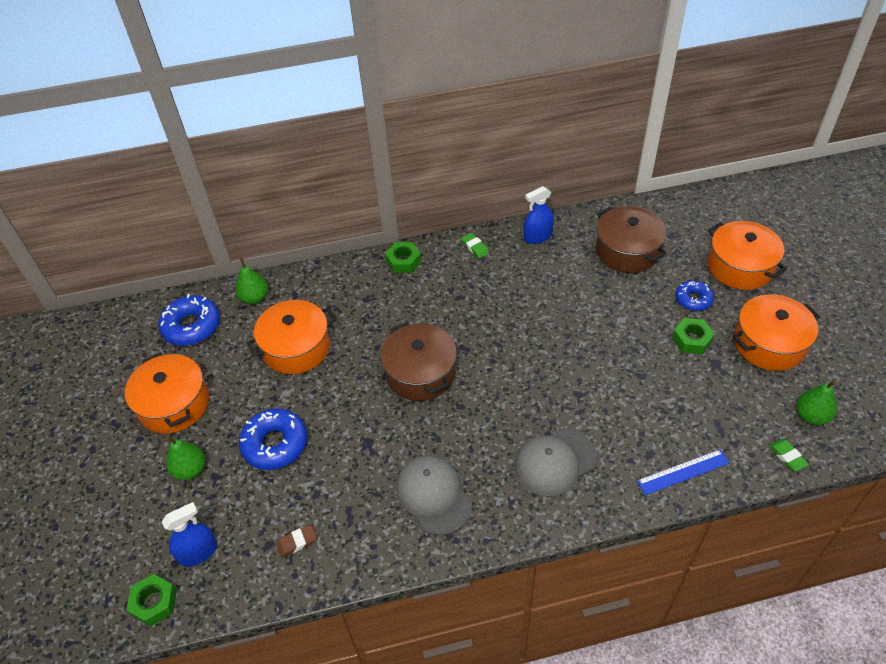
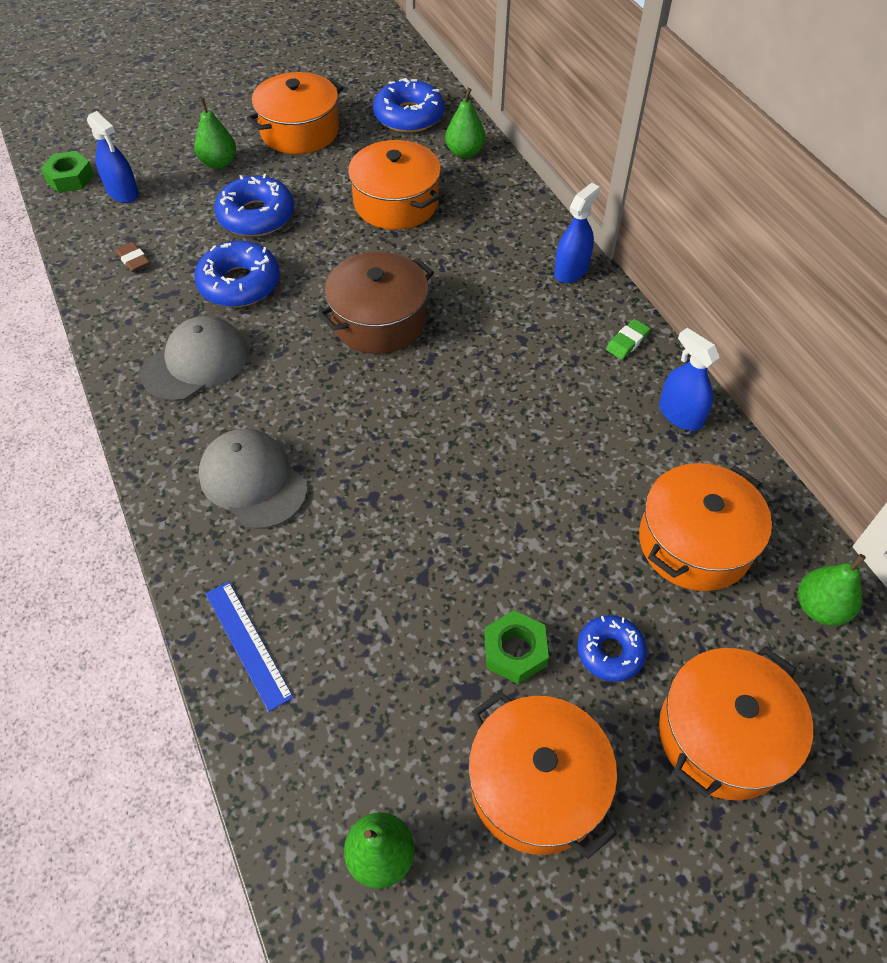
camera: 75 degrees right, 5 degrees up
green nut [385,242,421,273] -> blue spray bottle [554,183,600,283]
brown pot [596,206,667,273] -> orange pot [639,463,772,591]
green eraser [769,439,809,471] -> none
none -> blue donut [194,241,280,307]
none -> green pear [798,554,866,626]

